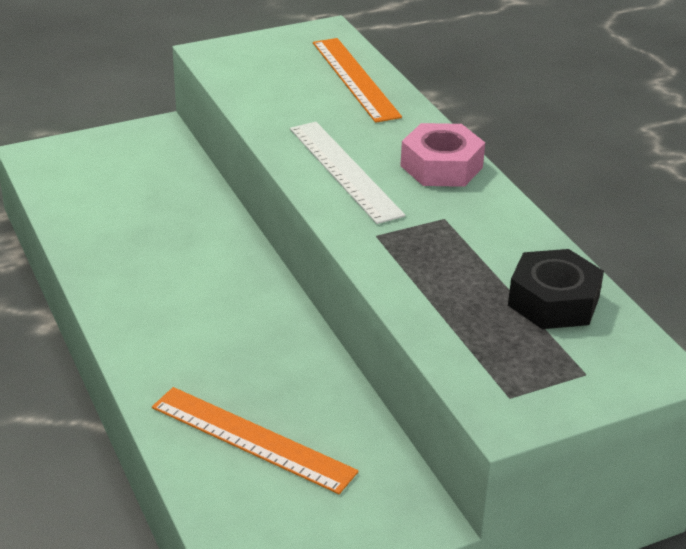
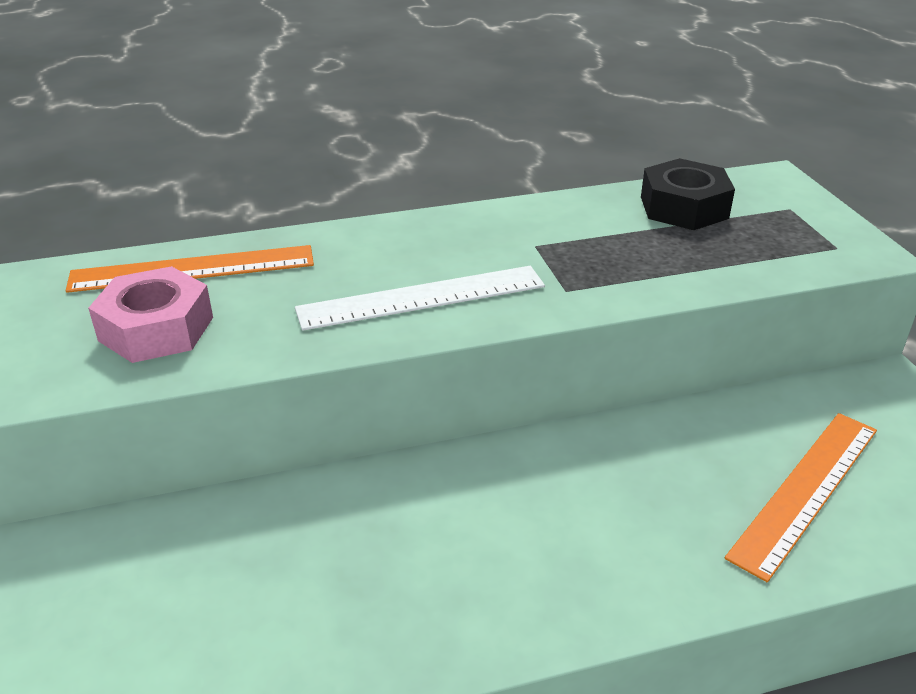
camera: 80 degrees left, 0 degrees up
pink nut [400,123,485,187] -> pink nut moved to [88,266,213,363]

